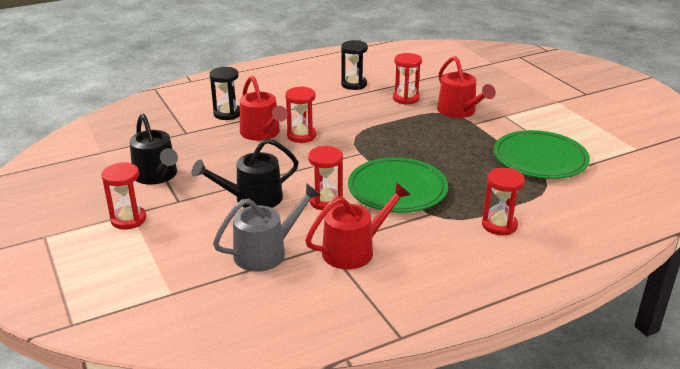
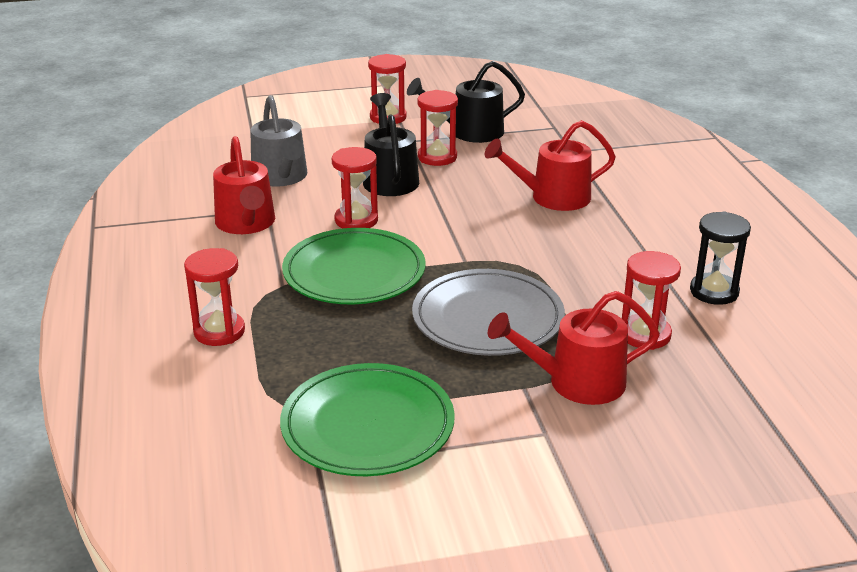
camera: 105 degrees right, 0 degrees up
black hourglass [210,67,240,120] -> none
red hourglass [285,86,316,143] -> red hourglass moved to [417,90,458,166]
none -> grey plate [412,269,565,356]

